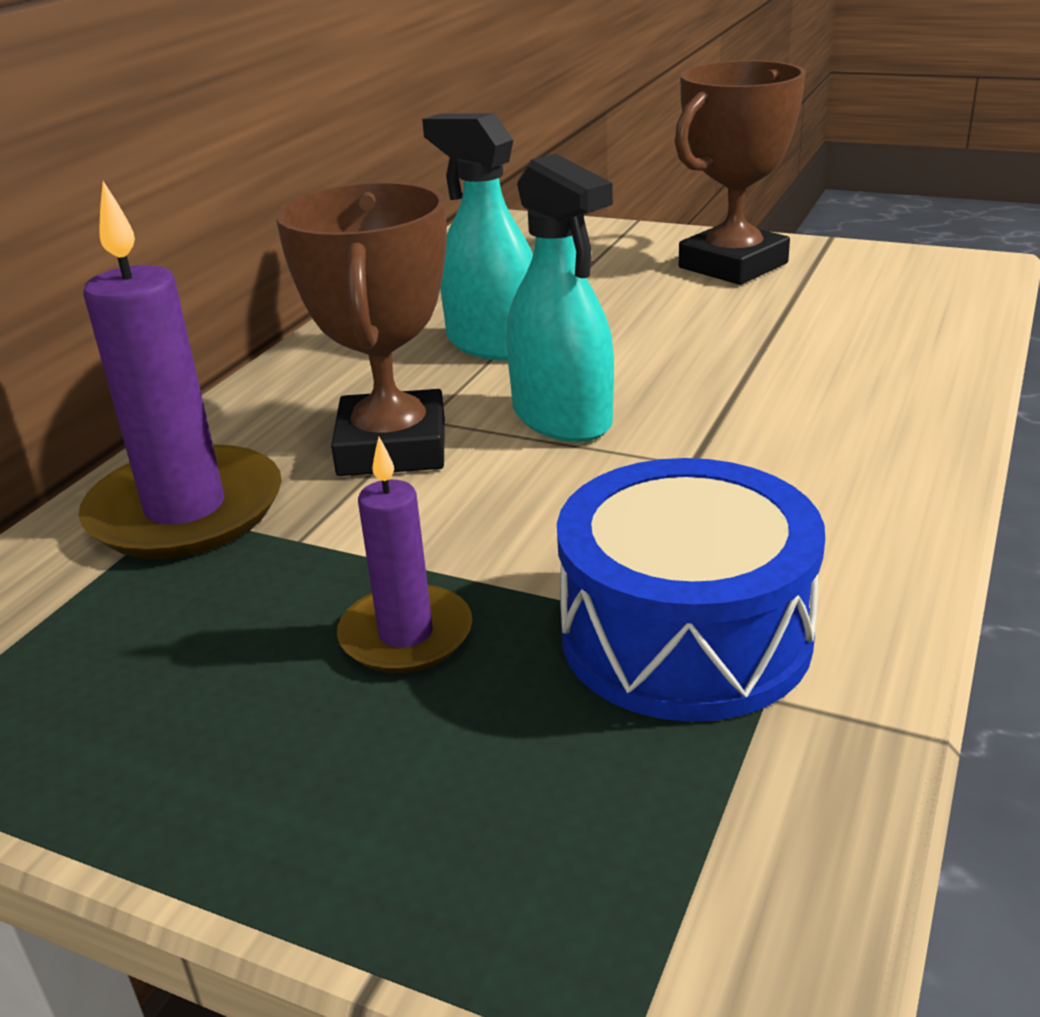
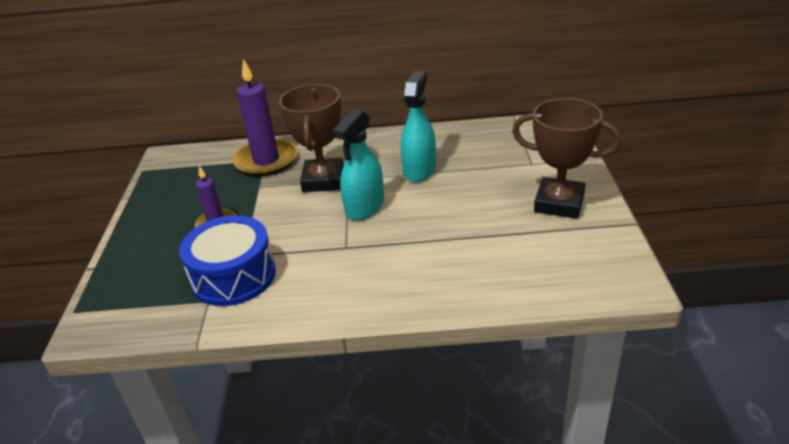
camera: 65 degrees right, 5 degrees up
brown trophy [276,182,447,476] -> brown trophy turned 60 degrees counterclockwise [279,84,344,192]

